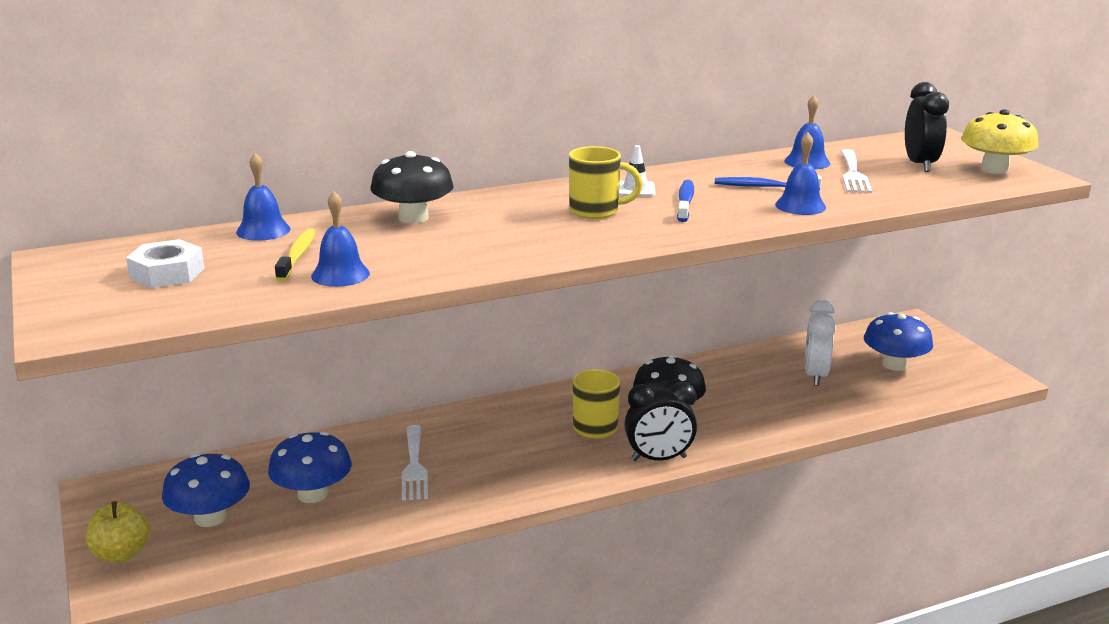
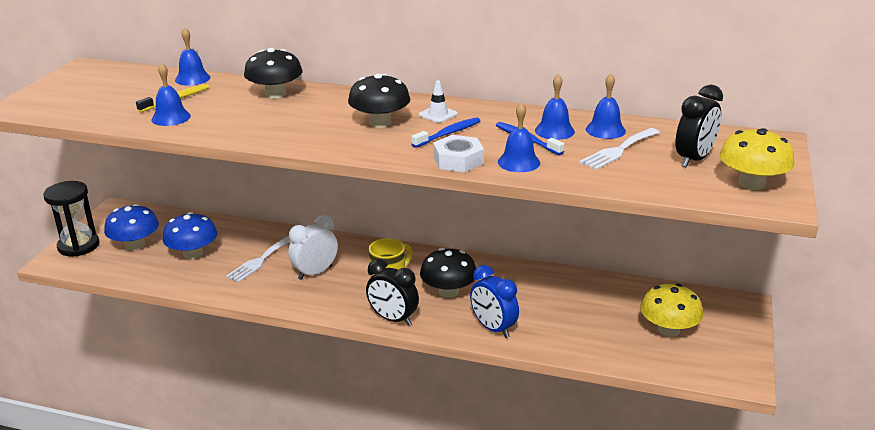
camera: 40 degrees right, 5 degrees up
yellow apple [86,501,150,562] -> black hourglass [43,181,100,257]
white nut [126,239,204,288] -> white nut moved to [433,135,484,172]
yellow mug [569,146,643,219] -> black mushroom [348,73,410,128]
white clock [805,300,836,386] -> white clock moved to [288,215,338,280]
blue mushroom [864,312,933,371] -> yellow mushroom [640,284,703,337]
none -> blue clock [470,265,519,338]
none -> blue bell [535,74,575,140]

